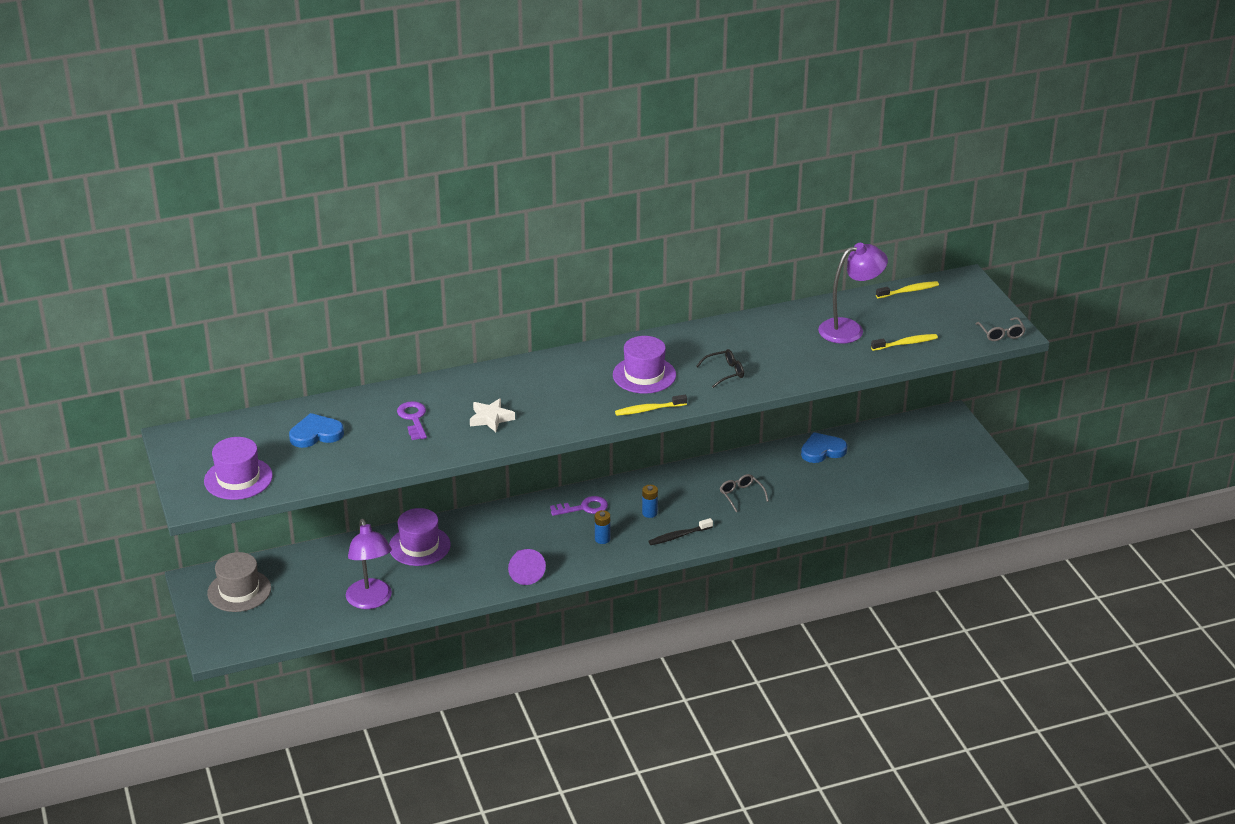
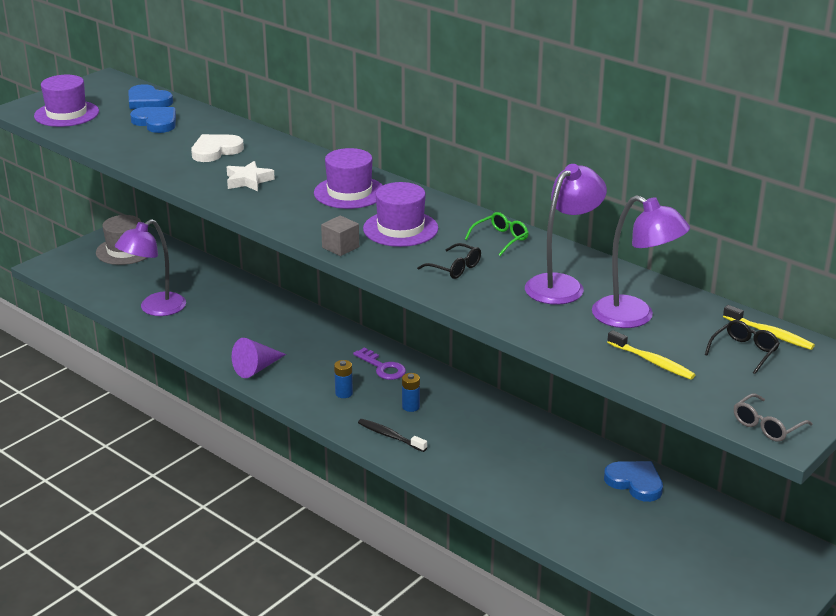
camera: 60 degrees right, 5 degrees down
purple hat [389,508,451,566] -> purple hat moved to [314,148,383,209]
purple key [397,401,427,440] -> white heart [191,134,244,162]
yellow toothbrush [615,395,687,416] -> grey cube [321,215,359,256]
grey glasses [720,474,769,512] -> none
none -> blue heart [128,84,173,109]
none -> green glasses [465,212,529,256]
none -> purple lamp [525,164,607,305]
none -> black glasses [705,320,780,374]

